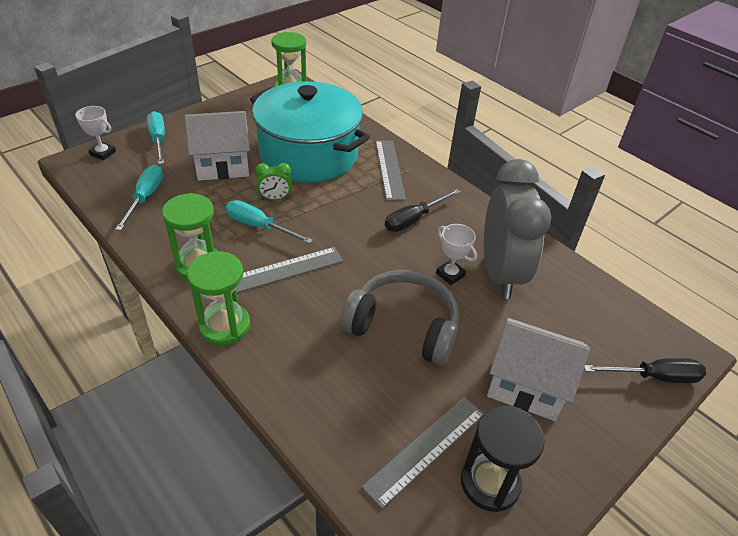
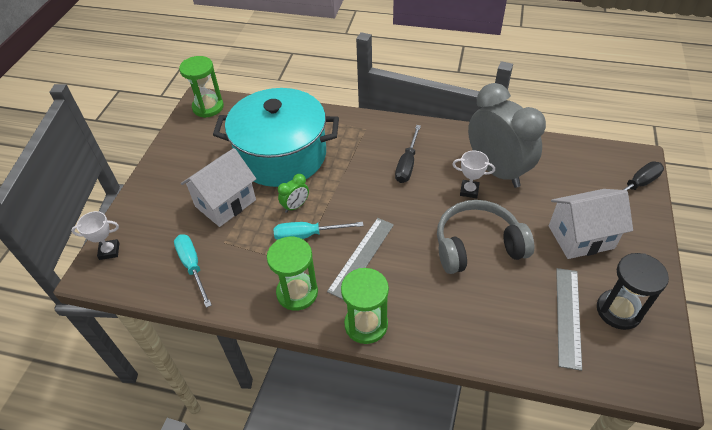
camera: 30 degrees left, 5 degrees up
turquoise screwdriver [147,111,165,164] -> none
grey ruler [376,140,406,201] -> none

